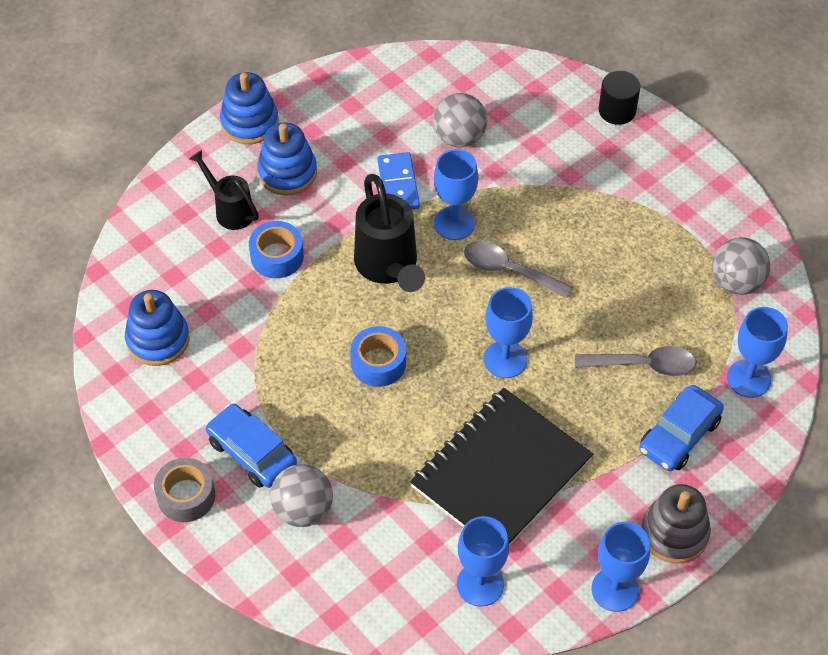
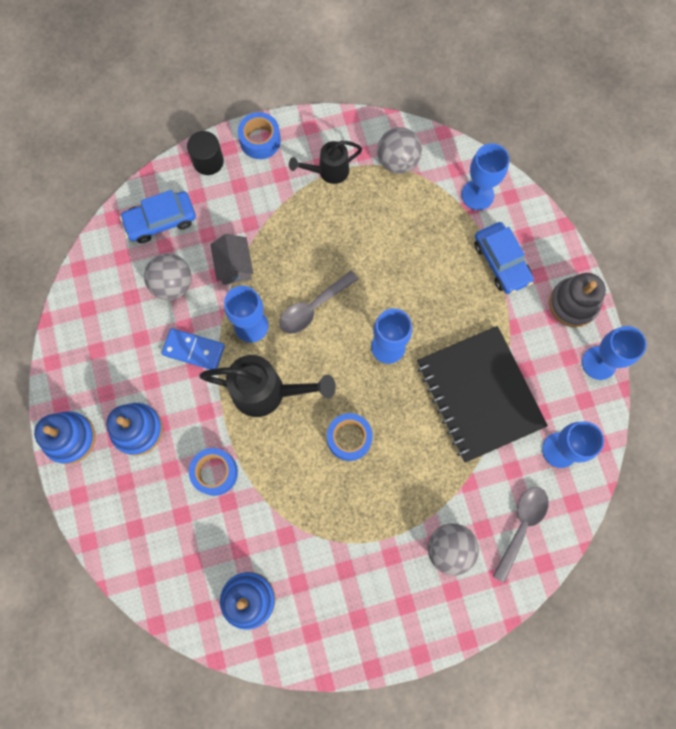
camera: 65 degrees left, 20 degrees up
grey tape [154,458,215,522] -> none
black watering can [189,150,259,230] -> black watering can moved to [289,141,362,184]
blue car [206,404,297,488] -> blue car moved to [120,190,196,243]
grey spoon [575,346,697,376] -> grey spoon moved to [492,487,549,583]
none -> grey house [210,234,253,285]
none -> blue tape [238,112,281,159]

